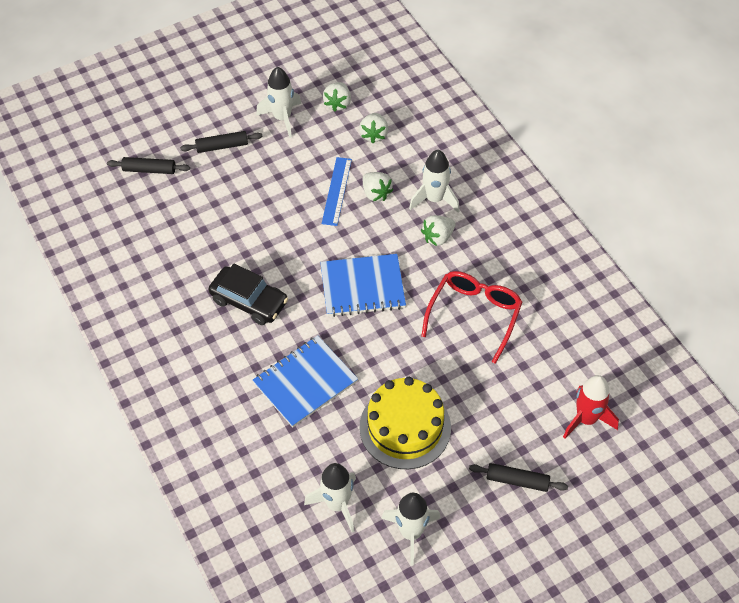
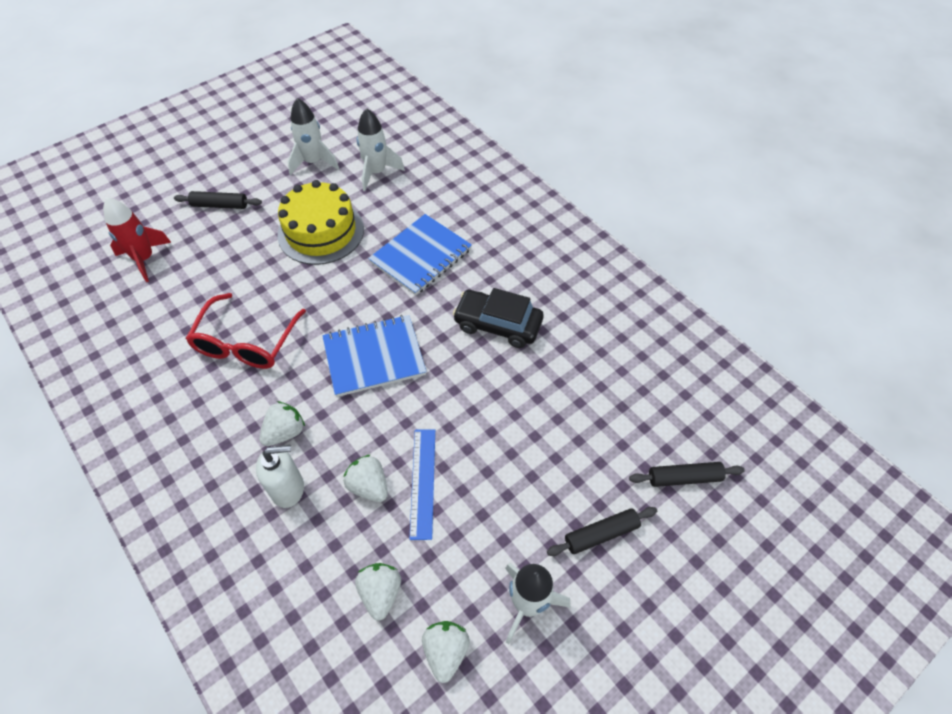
camera: 170 degrees right, 0 degrees up
white rocket [409,150,460,213] -> white soap dispenser [256,445,304,508]

